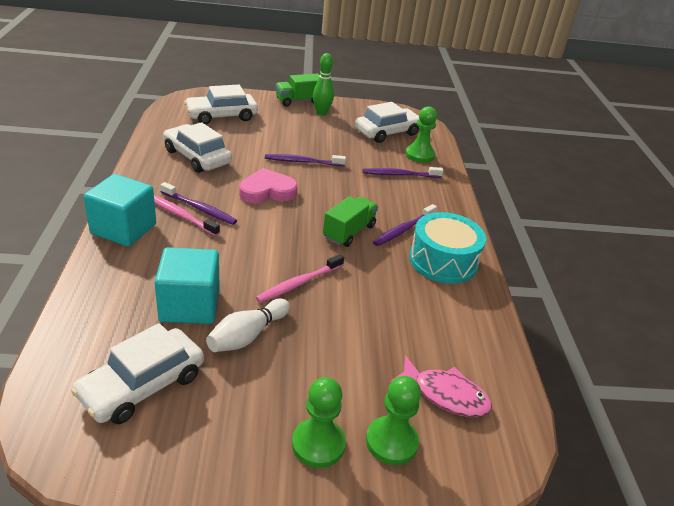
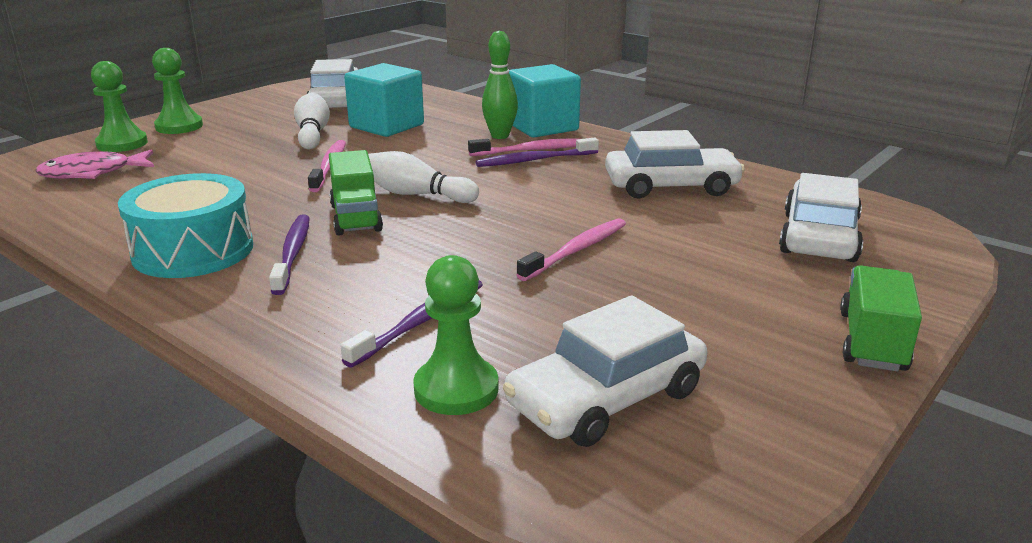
camera: 135 degrees right, 10 degrees down
pink heart [239,168,298,204] -> none
purple toothbrush [265,154,346,166] -> pink toothbrush [517,218,626,281]
green bowling pin [313,53,334,116] -> green bowling pin moved to [482,31,518,139]
white car [355,102,420,143] -> white car turned 45 degrees clockwise [503,295,707,447]
none -> white bowling pin [368,151,479,203]

